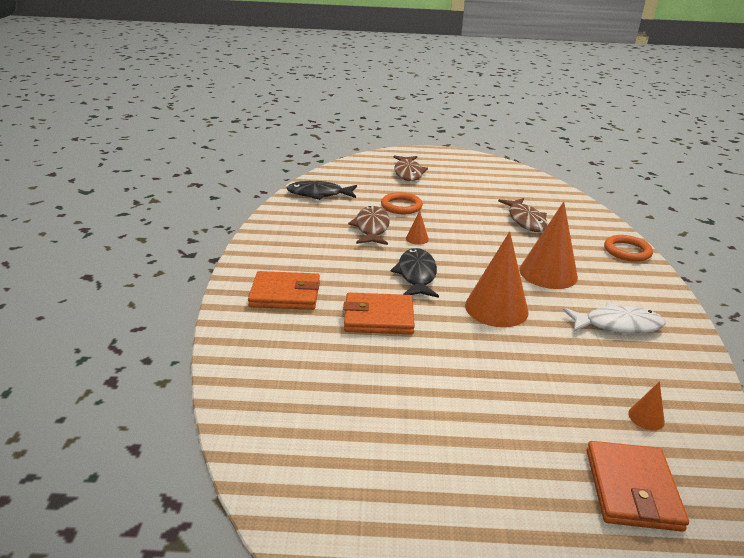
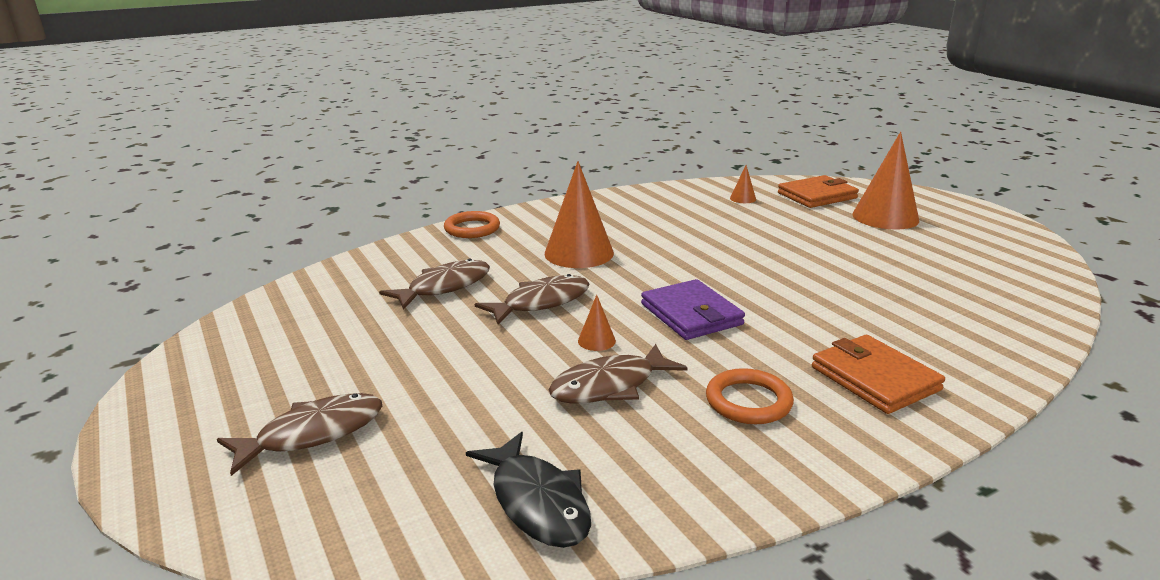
camera: 120 degrees left, 5 degrees down
orange wallet [343,293,415,334] -> none
orange ring [381,192,423,214] -> orange ring moved to [706,368,794,424]
black fish [390,248,439,298] -> purple wallet [641,279,745,340]
orange cone [465,231,529,327] -> orange cone moved to [852,132,919,230]
white fish [563,303,666,334] -> none
none -> brown fish [475,274,589,325]

